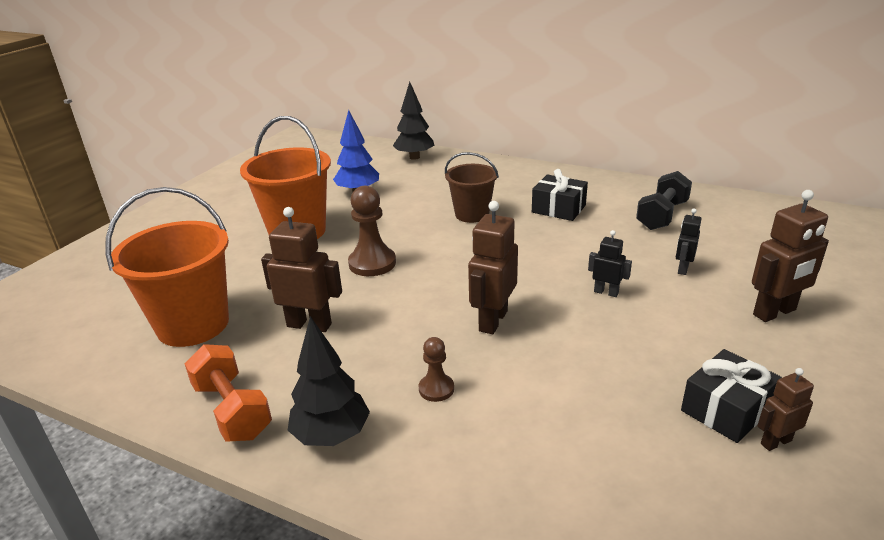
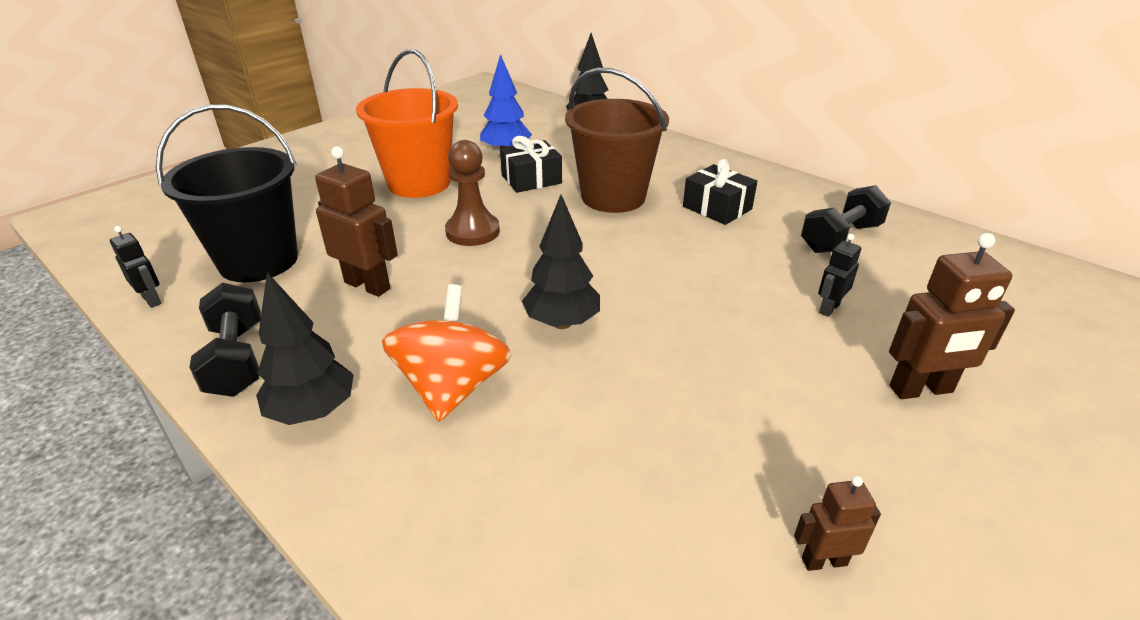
camera: 15 degrees right, 5 degrees up
orange bucket [105,187,229,347] -> black bucket [156,104,298,282]
orange dumbbell [184,344,272,442] -> black dumbbell [189,283,261,397]
brown pawn [419,337,454,402] -> orange spinning top [382,284,511,421]
brown bucket [445,152,499,223] -> brown bucket [565,67,669,213], size x1.61
brown robot [468,201,518,334] -> black tree [522,195,600,329]
black robot [588,230,632,297] -> black robot moved to [110,226,162,308]
black gift [681,349,782,443] -> black gift moved to [500,136,562,193]

